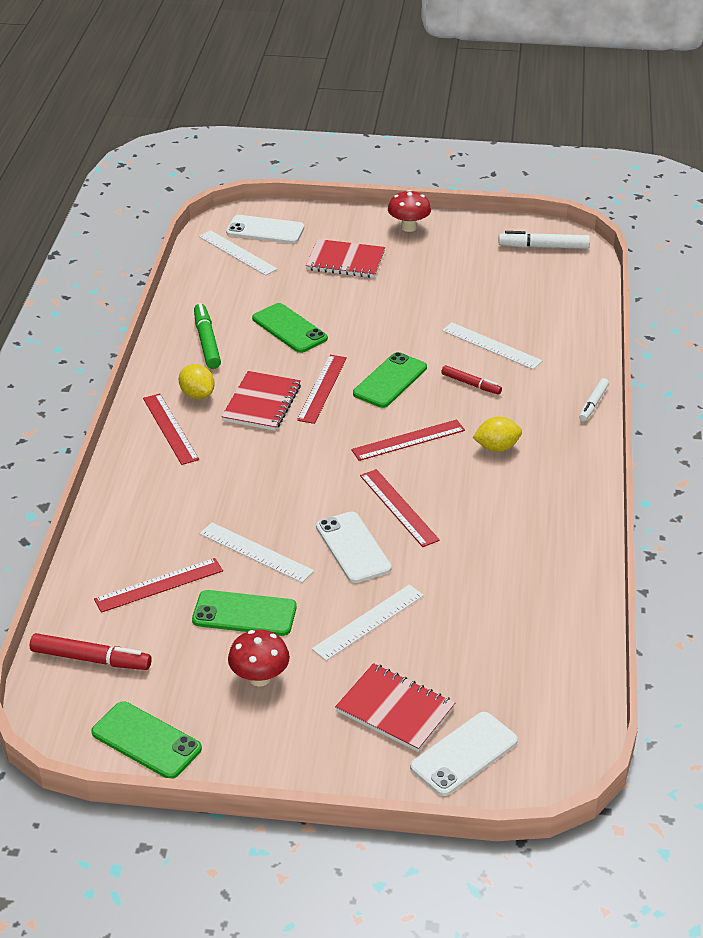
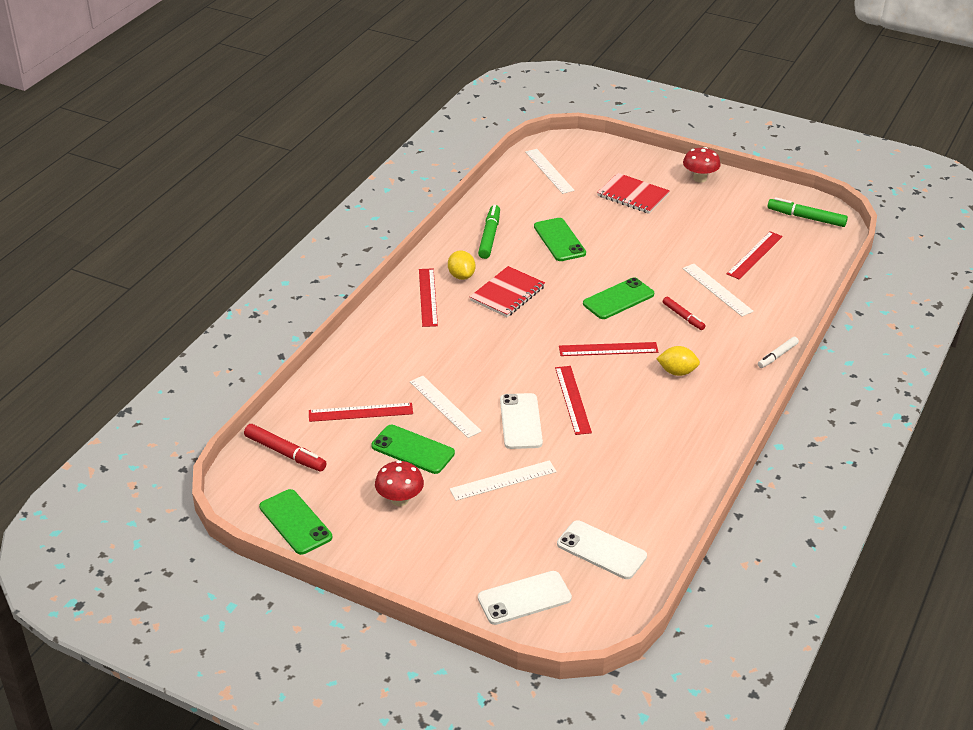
camera: 20 degrees right, 0 degrees up
white phone [226,215,304,244] -> white phone moved to [557,520,647,579]
red ruler [297,355,347,424] -> red ruler moved to [727,231,783,279]
red notebook [335,663,455,752] -> none
white marker [498,231,590,249] -> green marker [767,197,848,227]

